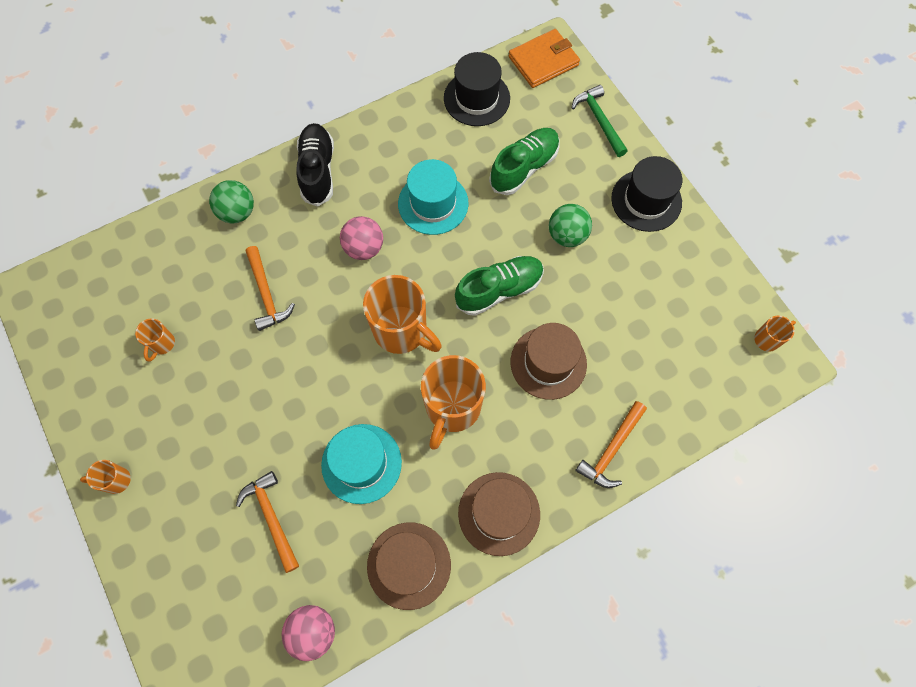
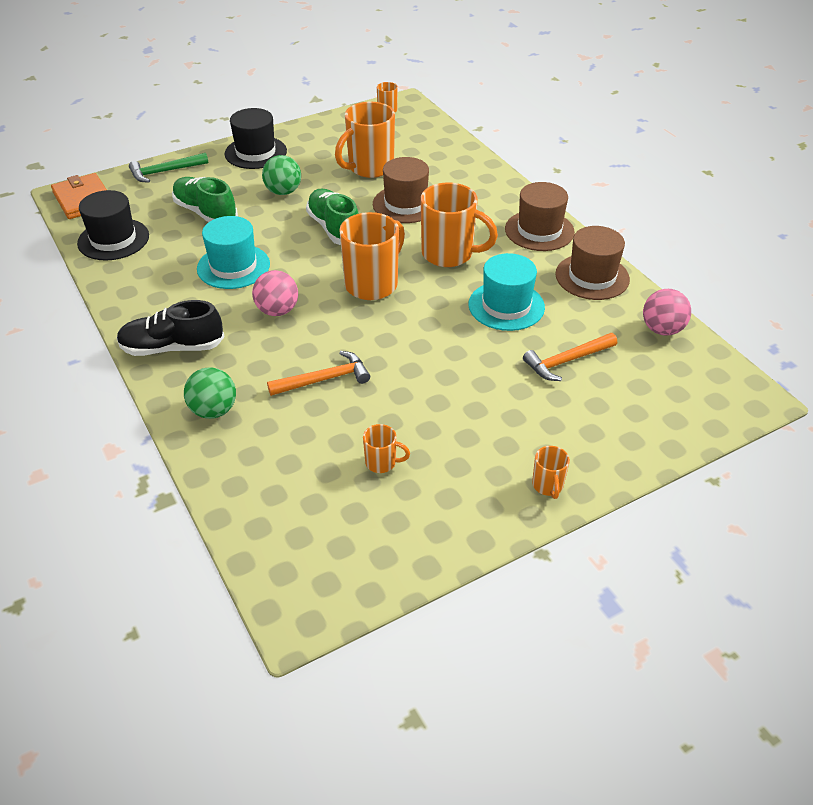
camera: 90 degrees left, 25 degrees down
orange hammer [575,401,647,488] -> none
none -> orange mug [335,102,395,178]

